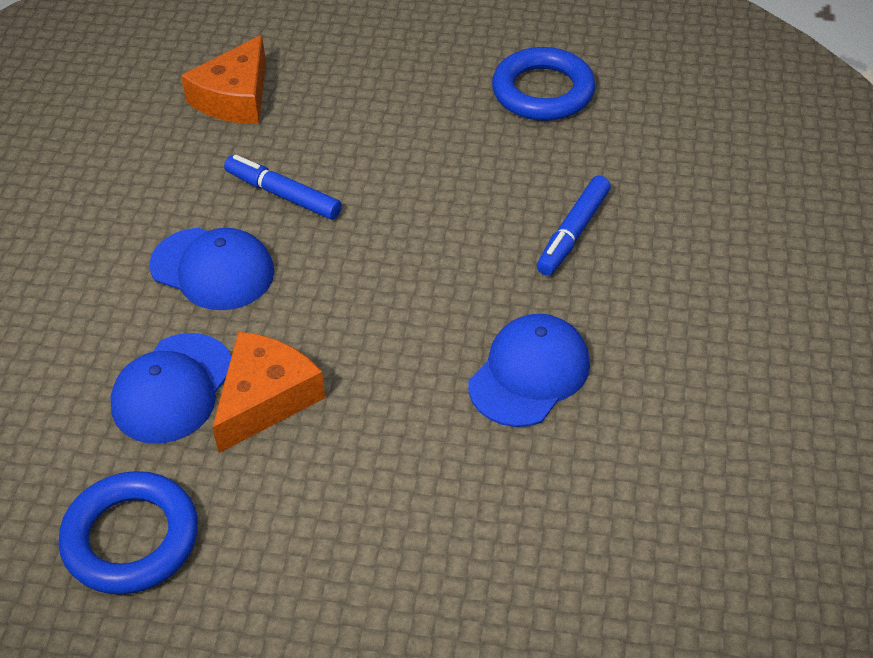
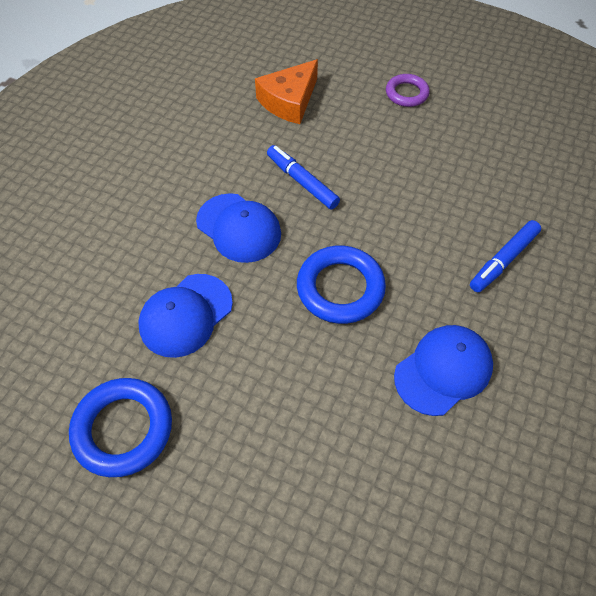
camera: 15 degrees right, 10 degrees up
orange cheese [212,331,325,453] -> none
blue ring [492,47,595,121] -> blue ring moved to [297,246,386,324]
none -> purple ring [386,74,430,107]

